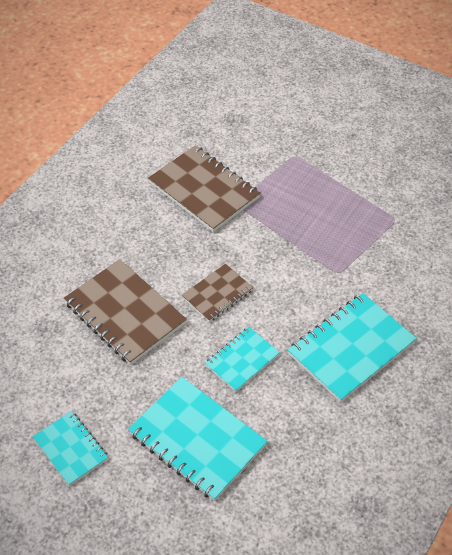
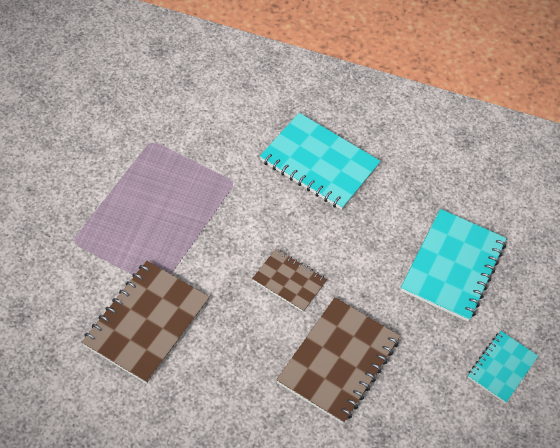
camera: 110 degrees left, 5 degrees up
turquoise notebook [205,327,280,392] -> none

